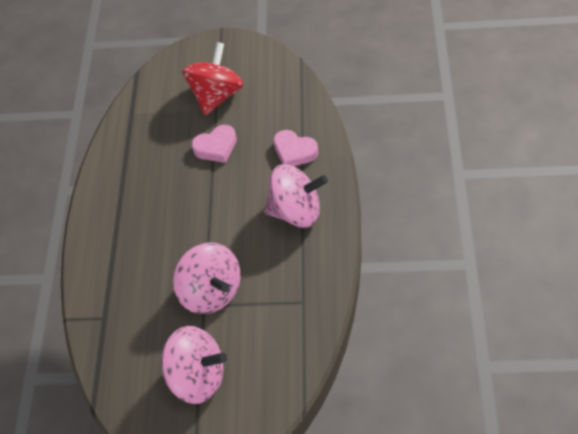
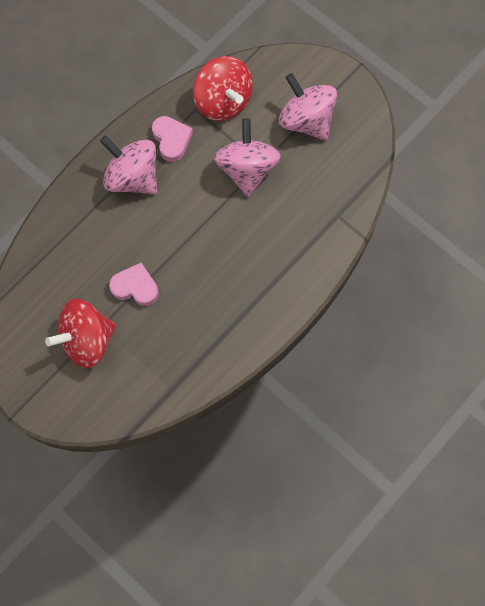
camera: 145 degrees left, 15 degrees up
pink heart [273,130,318,166] -> pink heart moved to [152,116,193,162]
none -> red spinning top [193,56,252,121]

